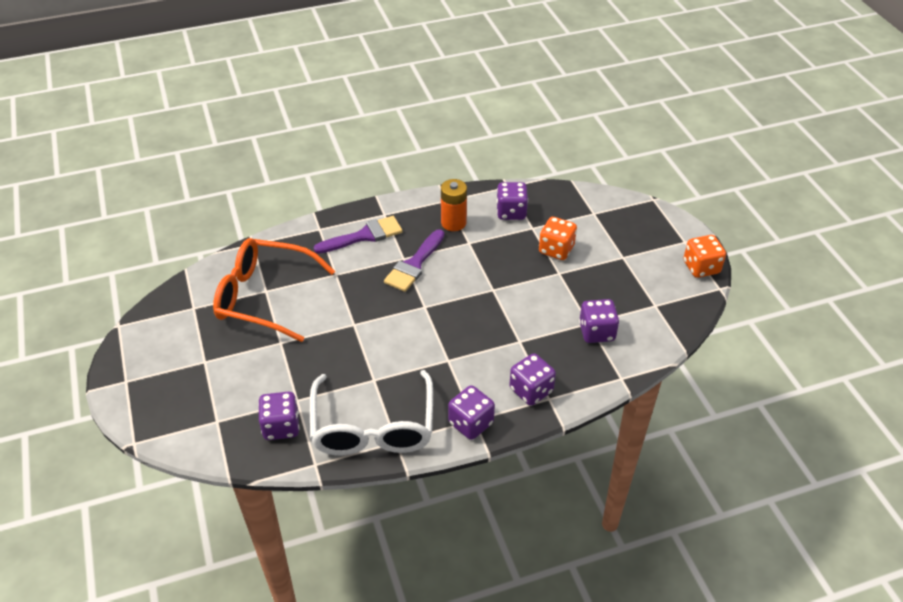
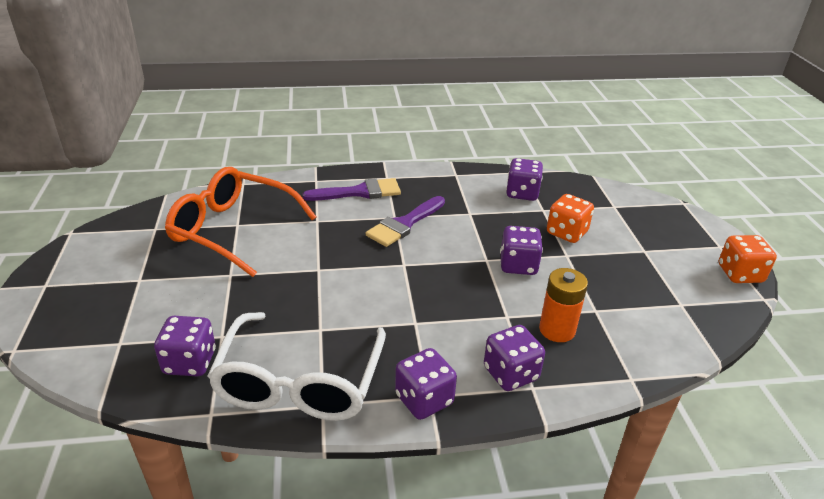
camera: 10 degrees right, 10 degrees down
orange battery [441,179,467,231] -> orange battery moved to [539,268,588,342]
purple dice [579,299,619,343] -> purple dice moved to [500,226,543,275]

